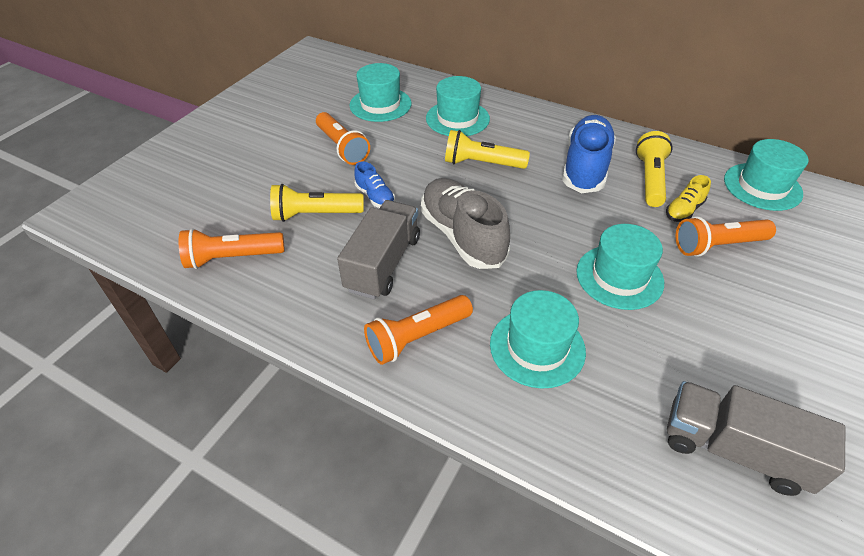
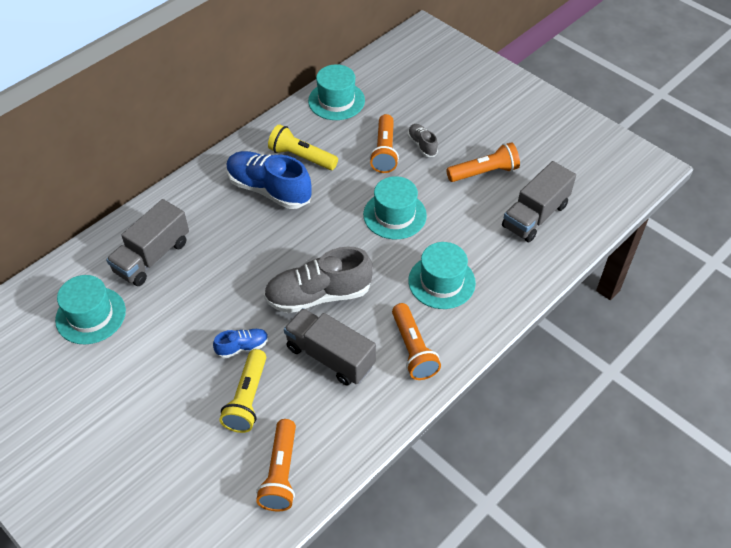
camera: 75 degrees left, 5 degrees up
orange flashlight [316,112,370,165] -> orange flashlight moved to [446,142,520,182]
turquoise hat [426,76,490,136] -> grey truck [106,199,189,286]
yellow flashlight [445,130,530,169] -> none
yellow shoe [666,175,711,222] -> none
none -> grey shoe [408,124,438,157]

